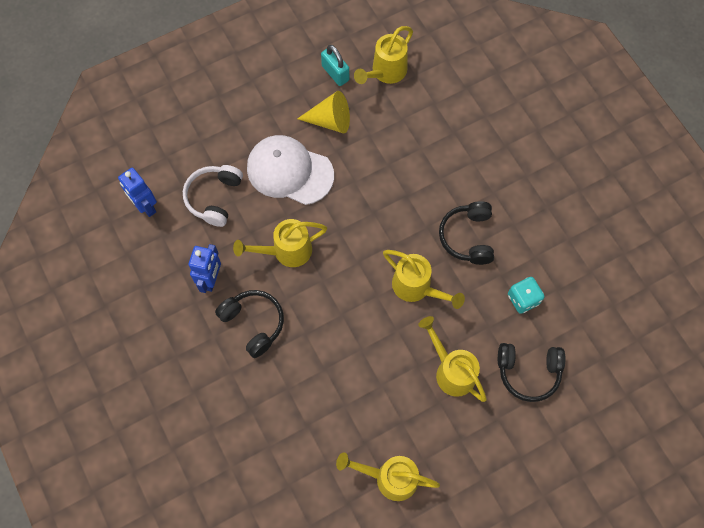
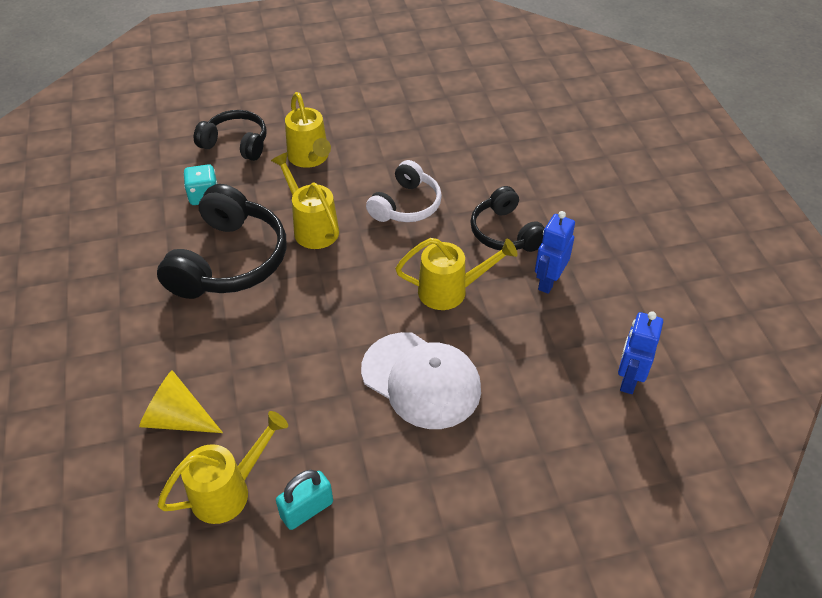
camera: 165 degrees left, 20 degrees down
blue robot [118,168,157,217] -> blue robot turned 135 degrees counterclockwise [618,311,663,394]
white headphones [183,165,243,227] -> white headphones moved to [366,160,442,222]
yellow cone [297,91,350,133] -> yellow cone moved to [139,370,223,433]
turquoise padlock [321,45,349,86] -> turquoise padlock turned 75 degrees clockwise [276,470,333,530]
yellow watering can [336,452,440,501] -> none
black headphones [439,201,494,265] -> black headphones [157,184,287,299], size x1.61

